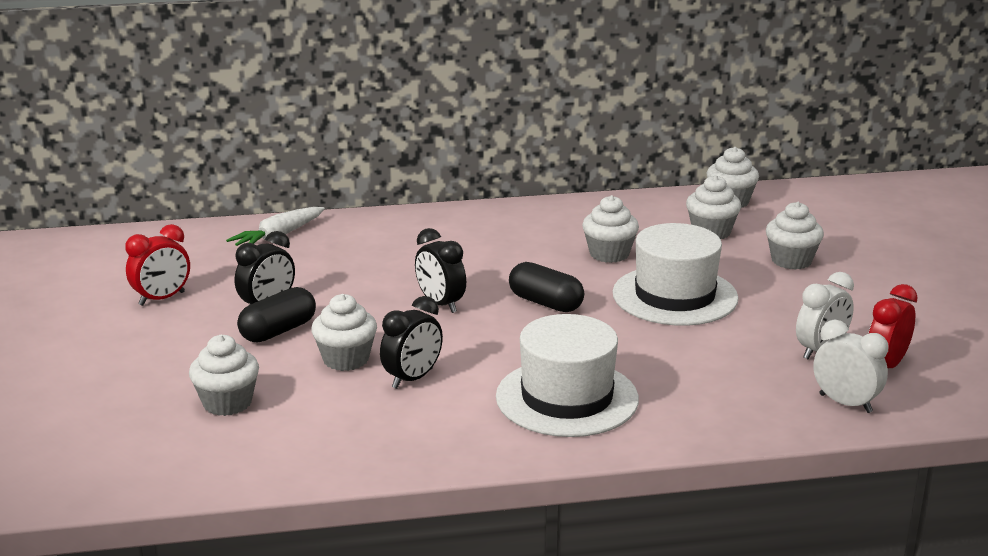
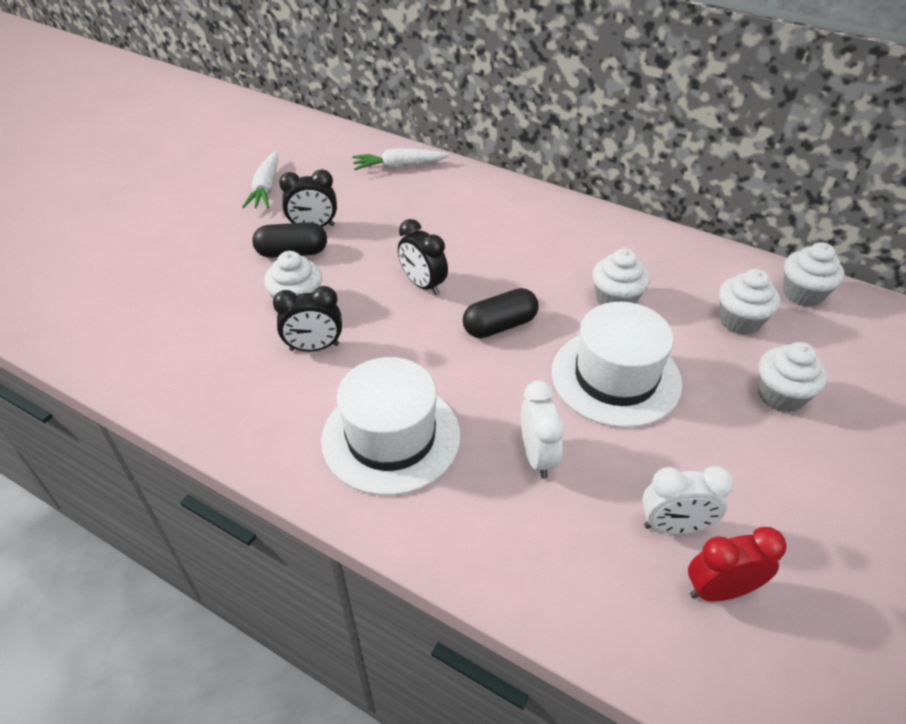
camera: 40 degrees right, 20 degrees up
red clock [125,224,190,306] -> white carrot [242,151,278,208]
white cupcake [189,335,259,416] -> none
black clock [415,228,466,313] -> black clock turned 45 degrees counterclockwise [398,219,448,296]
black capsule [509,262,584,312] -> black capsule turned 75 degrees clockwise [463,288,539,338]
white clock [813,320,888,413] -> white clock moved to [521,380,565,479]

